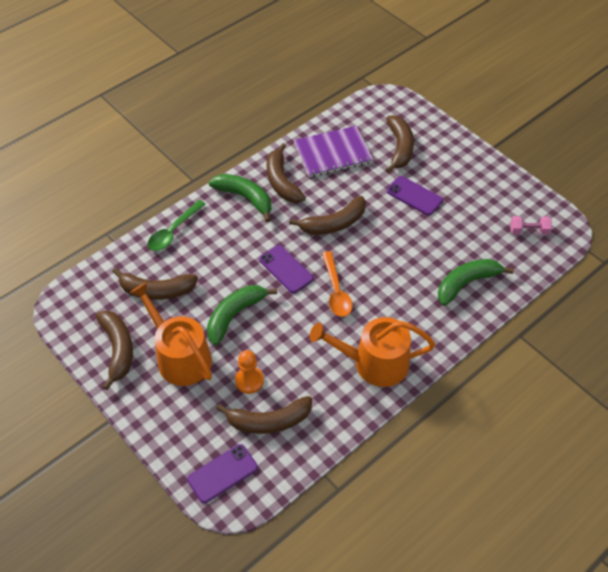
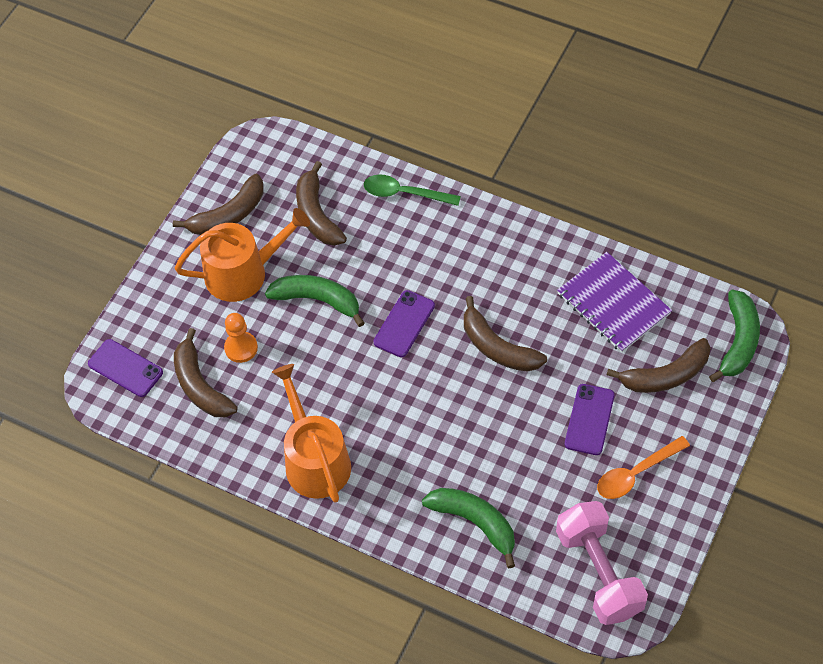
camera: 70 degrees right, 5 degrees up
orange watering can [130,282,212,386] -> orange watering can turned 45 degrees clockwise [175,208,310,302]
green banana [209,174,271,222] -> green banana moved to [709,290,760,382]
brown banana [267,143,306,203] -> none
orange spoon [322,251,353,317] -> orange spoon moved to [597,436,690,499]
pink dumbbell [511,216,552,235] -> pink dumbbell [556,501,648,625], size x2.14

